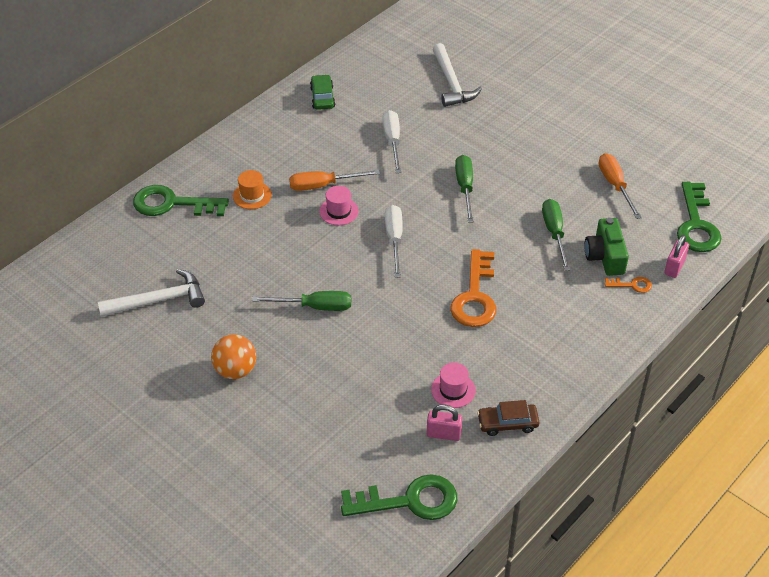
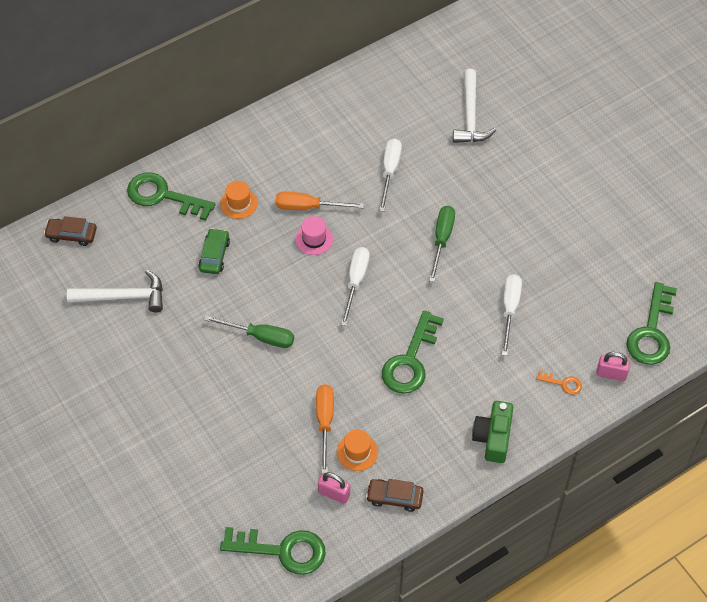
camera: 15 degrees right, 10 degrees up
orange ball [211,334,256,379] -> none
green car [310,74,335,110] -> green car moved to [198,228,230,274]
pink hat [431,362,476,408] -> orange hat [337,429,378,471]
orange key [450,249,496,327] -> green key [382,311,444,394]
green screwdriver [542,199,570,271] -> white screwdriver [502,274,522,356]
green camera [585,218,629,276] -> green camera moved to [472,401,513,463]
orange screwdriver [599,153,642,219] -> orange screwdriver moved to [316,384,334,474]
pink padlock [664,235,689,278] -> pink padlock turned 60 degrees clockwise [596,352,630,381]
none -> brown car [44,216,97,246]

